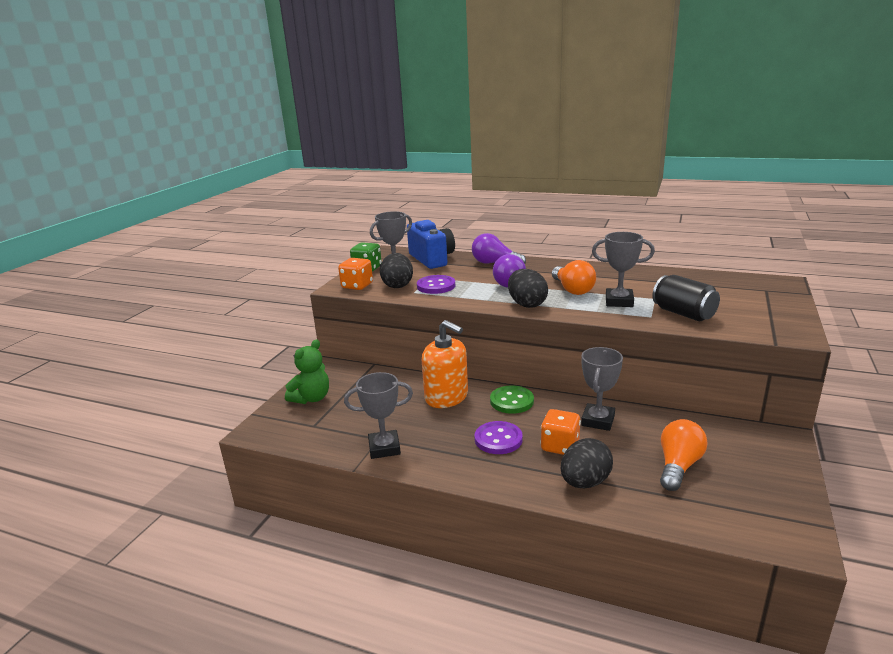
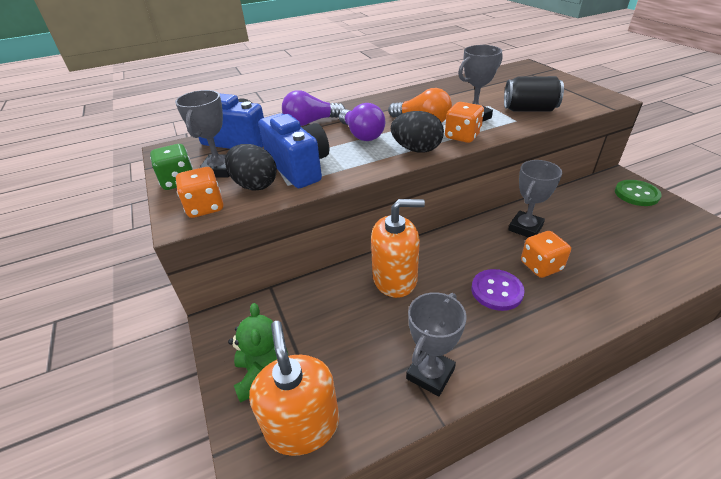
camera: 45 degrees left, 15 degrees up
purple button [417,275,455,294] -> blue camera [259,113,329,188]
green button [490,385,534,414] -> green button moved to [615,180,662,206]
black egg [561,438,613,488] -> none
grey trophy [581,347,623,431] -> grey trophy turned 60 degrees clockwise [508,160,562,238]
orange light bulb [660,419,707,491] -> none
none -> orange soap dispenser [249,321,339,456]
none -> orange dice [445,102,484,143]

